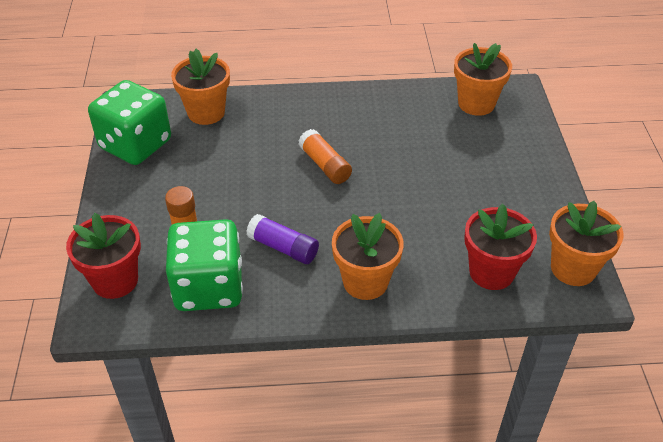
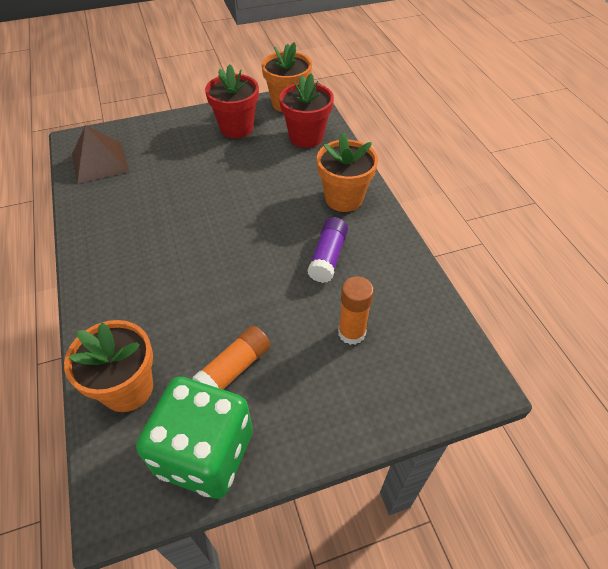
camera: 105 degrees left, 5 degrees up
red flower pot [66,213,141,299] -> red flower pot moved to [205,64,259,138]
green dice [166,219,243,311] -> none
orange glue stick [298,129,352,184] -> orange glue stick moved to [192,326,271,390]
orange flower pot [454,43,512,116] -> brown pyramid [72,125,129,184]

